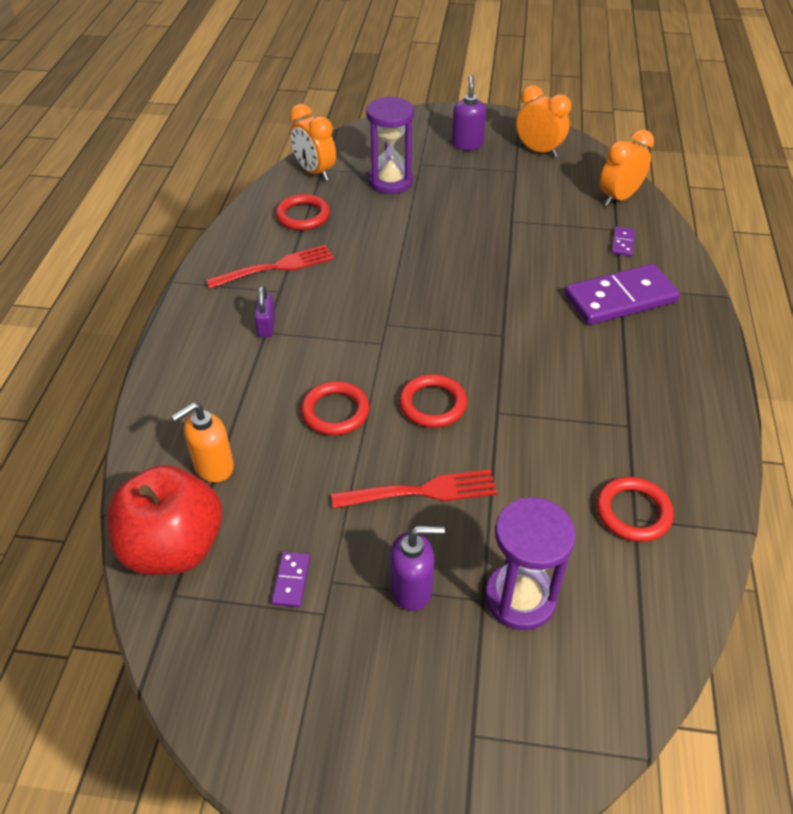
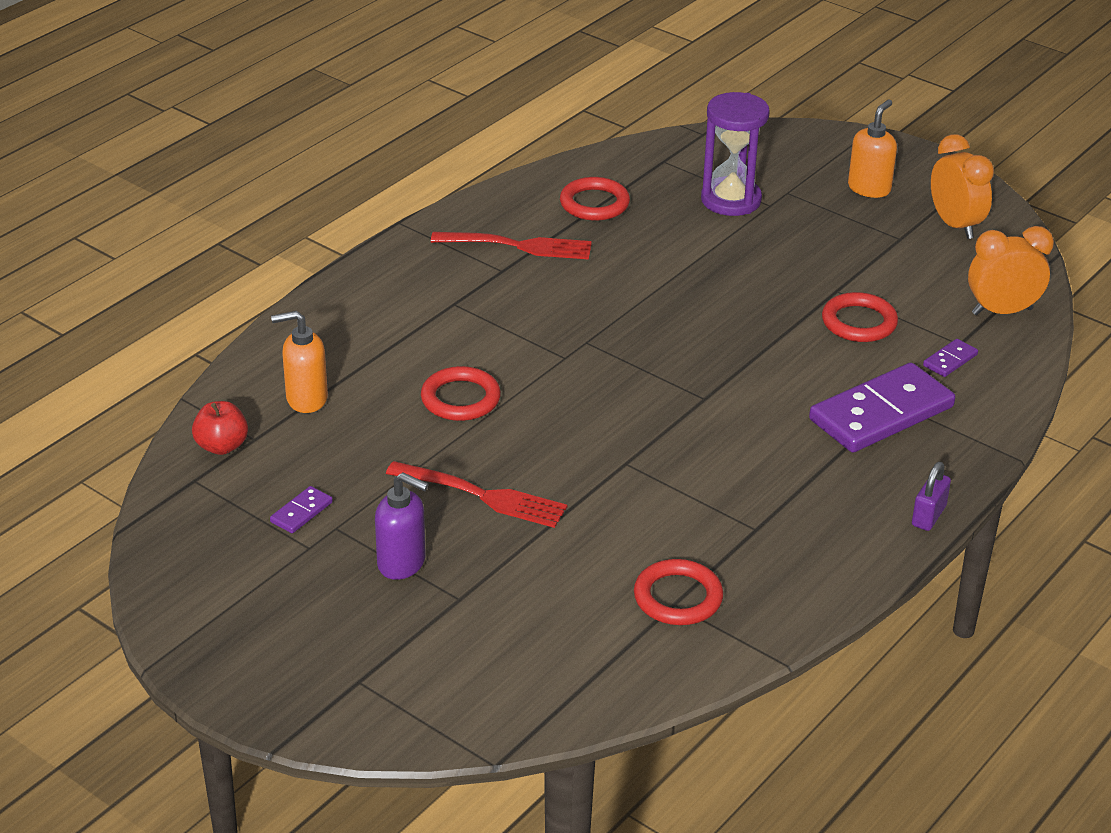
camera: 30 degrees right, 10 degrees down
red apple [106,465,222,575] -> red apple [192,401,248,455], size x0.48
purple padlock [255,286,275,337] -> purple padlock moved to [912,462,951,531]
orange clock [290,104,336,181] -> none
red ring [399,374,467,428] -> red ring moved to [822,292,898,342]
purple soap dispenser [452,75,486,150] -> orange soap dispenser [848,100,897,198]
purple hourglass [485,498,576,630] -> none
purple domino [564,264,680,325] -> purple domino turned 45 degrees counterclockwise [809,363,955,453]

